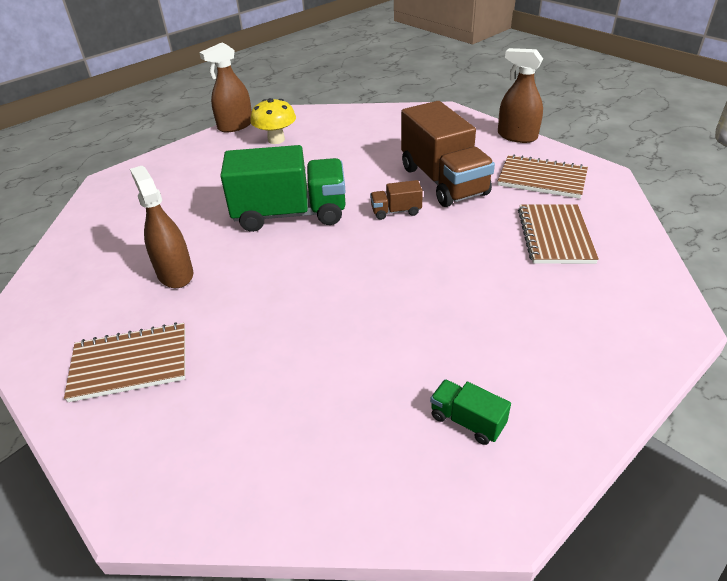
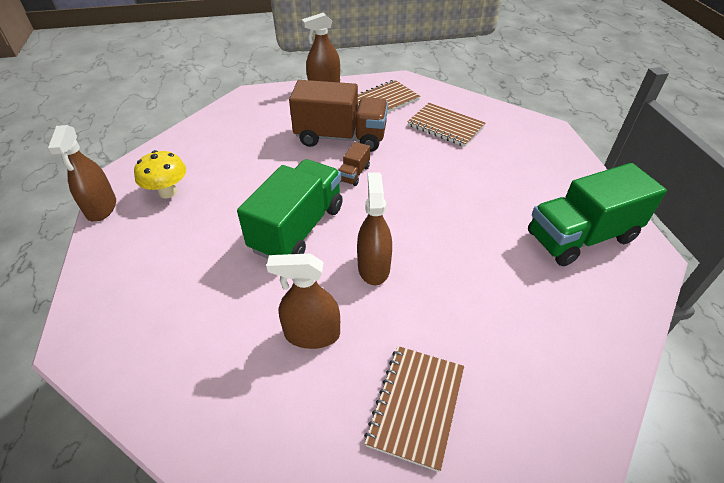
camera: 60 degrees left, 5 degrees up
green truck [430,379,511,445] -> green truck [528,163,667,266], size x2.31
none -> brown spray bottle [357,172,392,285]

